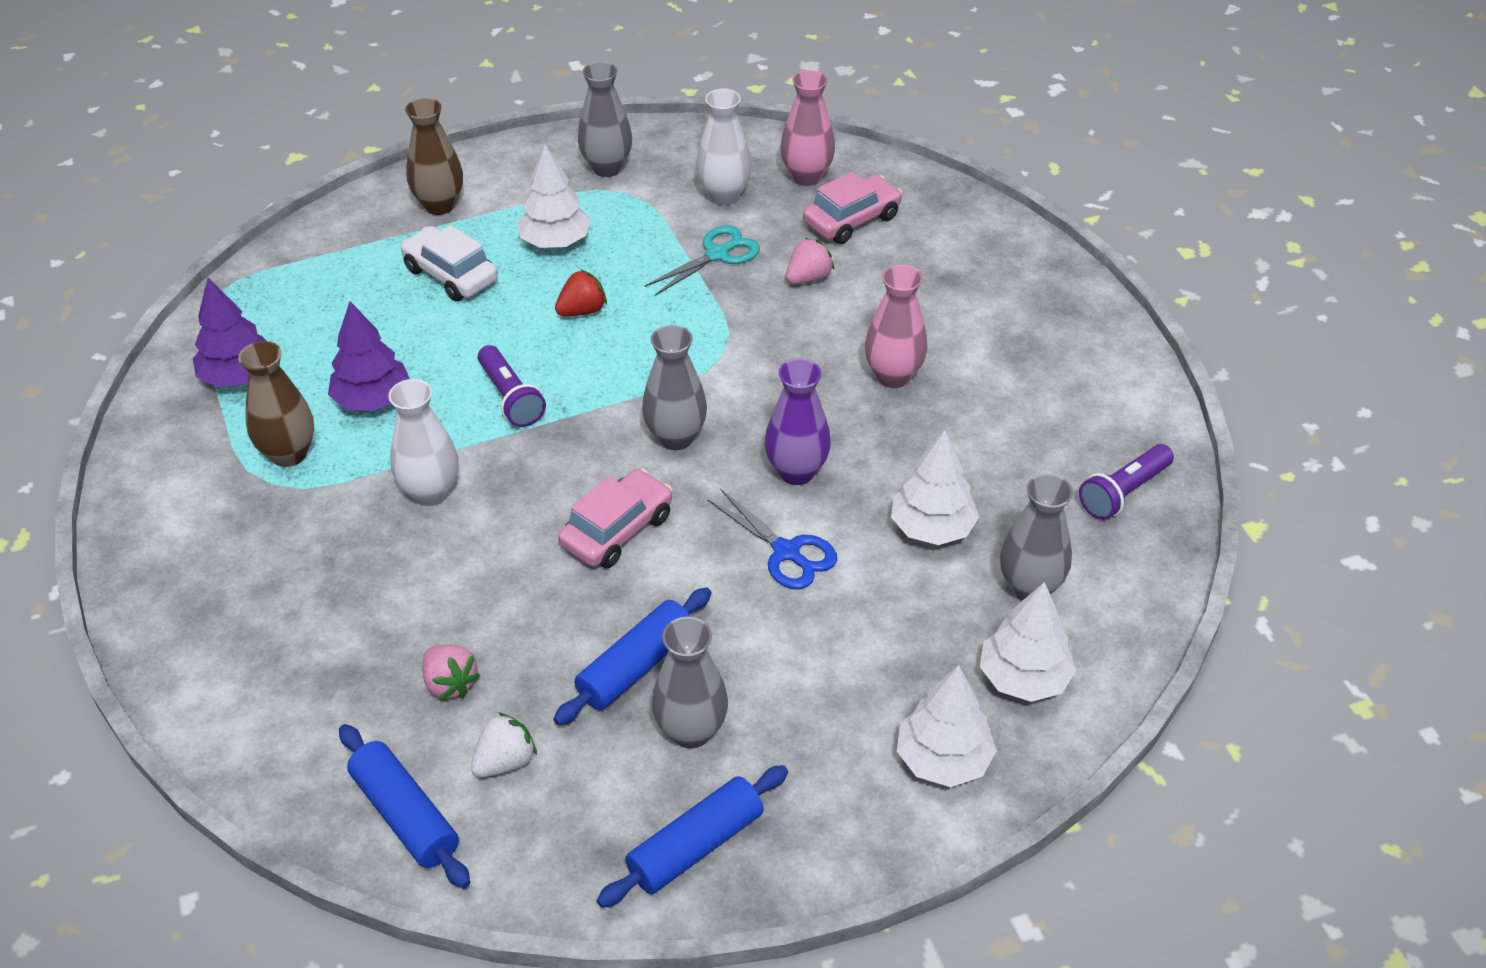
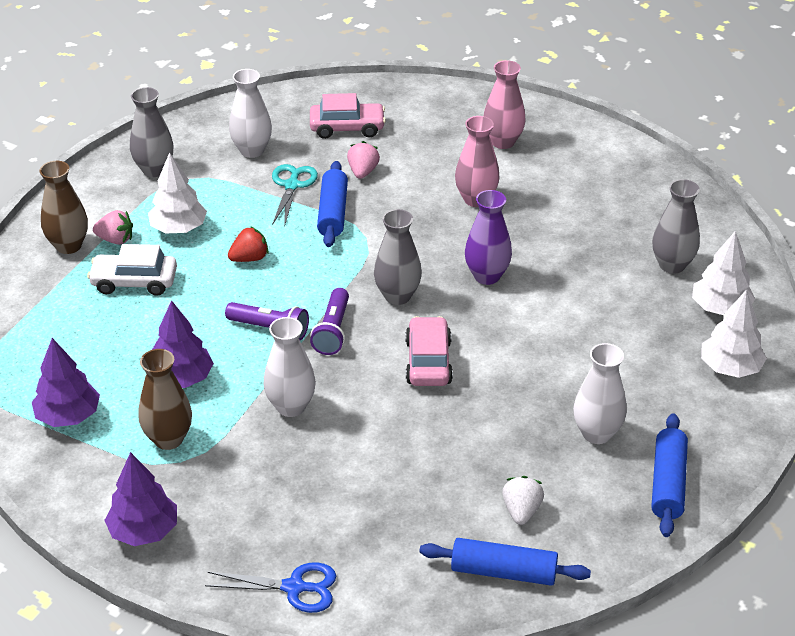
camera: 40 degrees left, 5 degrees down
pink strawberry [422,645,480,701] -> pink strawberry moved to [93,210,133,245]
blue rolling pin [553,587,712,725] -> blue rolling pin moved to [317,161,348,247]
red strawberry [555,269,607,316] -> red strawberry turned 45 degrees clockwise [228,226,269,262]
grey vase [652,617,728,749] -> white vase [573,343,627,444]
blue scissors [708,489,837,589] -> blue scissors moved to [205,562,336,613]
pink vase [780,70,835,186] -> pink vase moved to [484,60,526,149]
pink car [803,172,903,244] -> pink car turned 75 degrees clockwise [310,93,386,139]
white tree [891,430,979,545] -> none
purple flashlight [1079,444,1174,520] -> purple flashlight moved to [310,288,349,355]
none -> purple tree [104,452,177,546]

